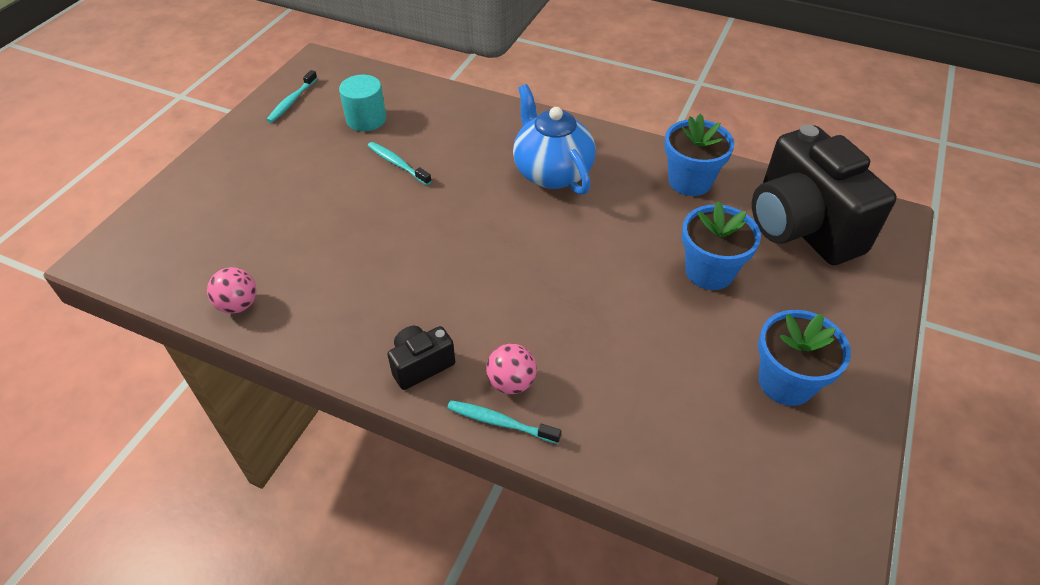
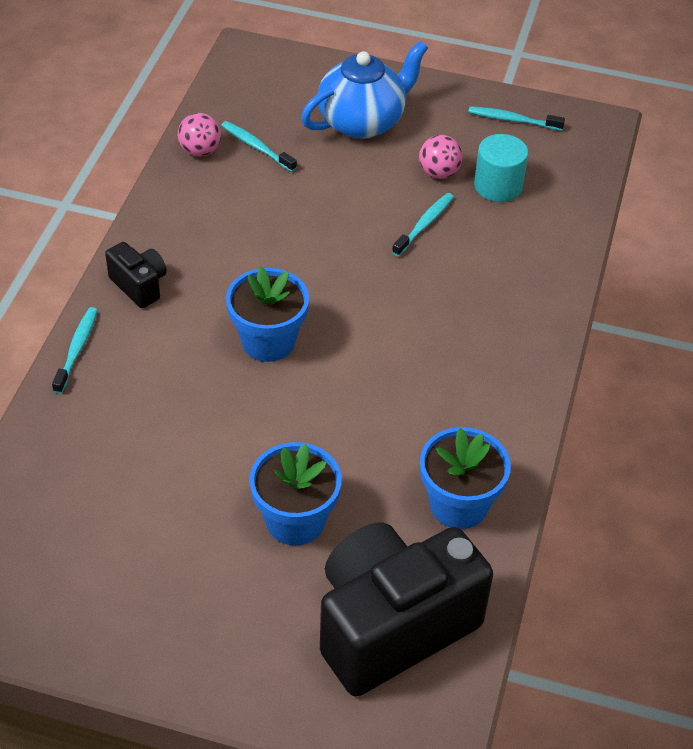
camera: 80 degrees right, 0 degrees up
pink ball [486,344,537,394] -> pink ball moved to [419,135,463,179]
blue teapot [513,84,596,195] -> blue teapot moved to [301,41,428,139]
blue flower pot [758,310,851,406] -> blue flower pot moved to [226,266,309,362]
none -> turquoise toothbrush [221,121,297,172]

